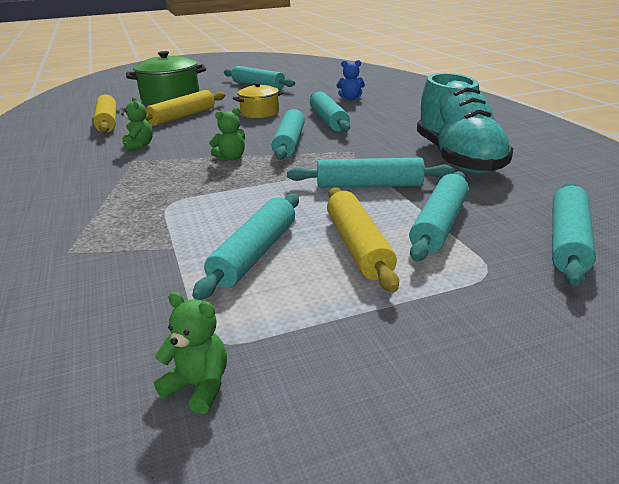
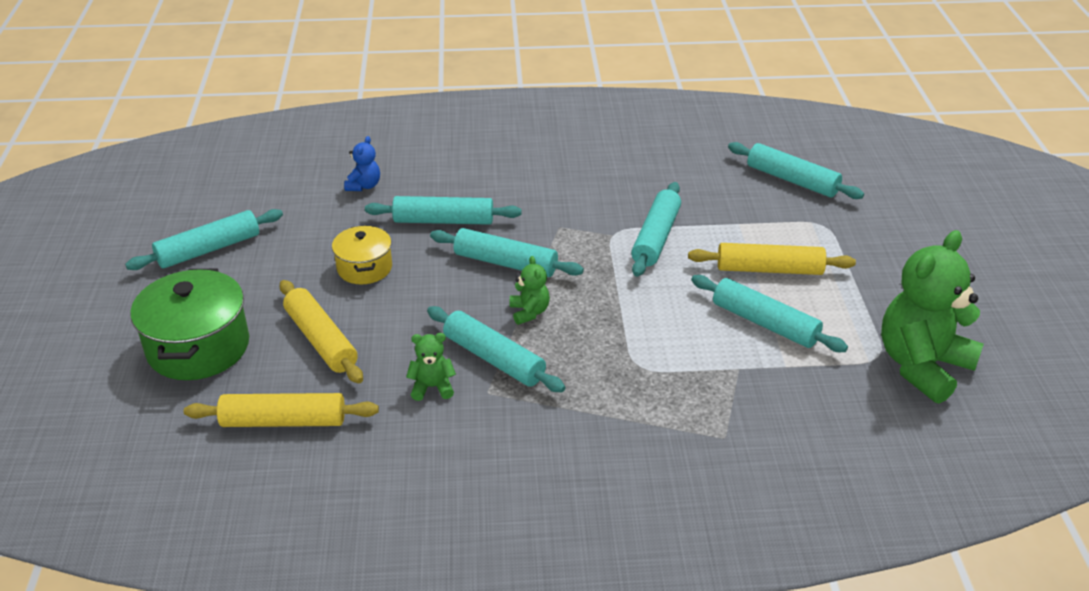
camera: 75 degrees left, 10 degrees up
green teddy bear [154,292,227,414] -> green teddy bear [881,230,984,404], size x2.26
turquoise rolling pin [409,171,469,261] -> turquoise rolling pin moved to [427,306,566,392]
turquoise shoe [417,73,514,174] -> none

